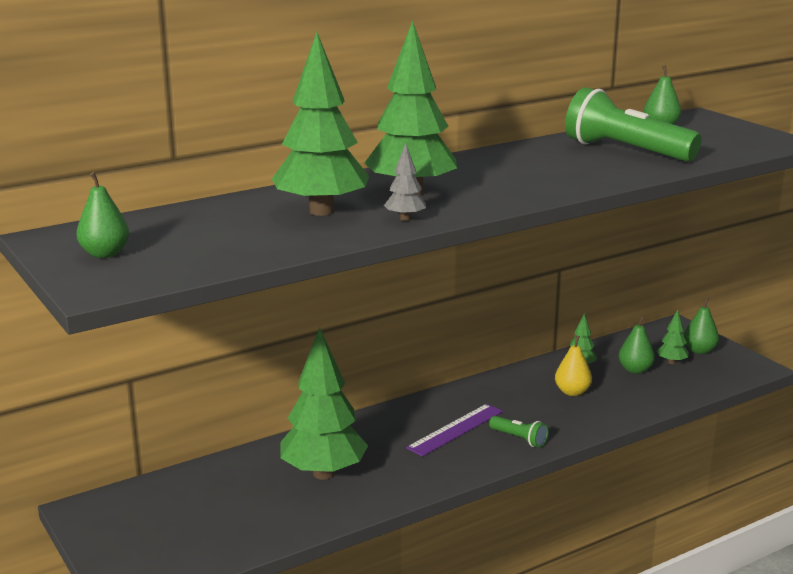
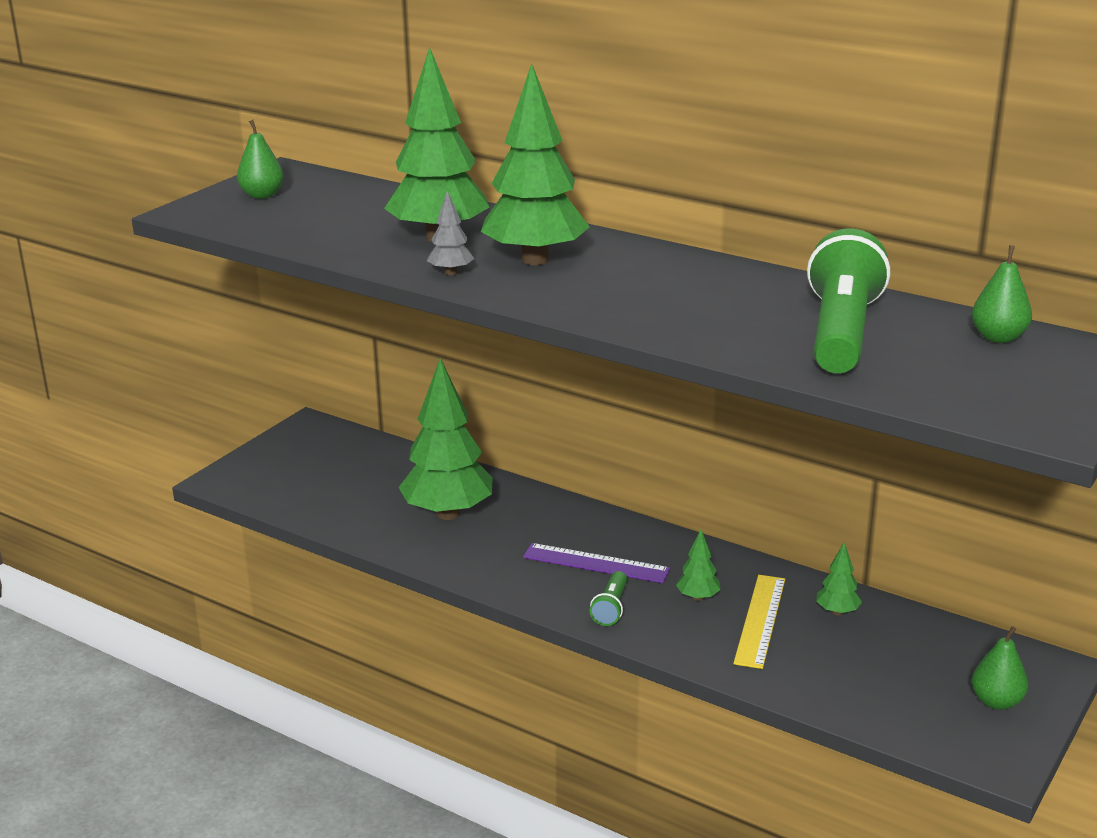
camera: 65 degrees right, 5 degrees up
yellow pear [555,335,592,396] -> yellow ruler [733,575,785,669]
green pear [618,316,655,374] -> none
green tree [657,310,689,364] -> green tree moved to [676,529,721,601]

